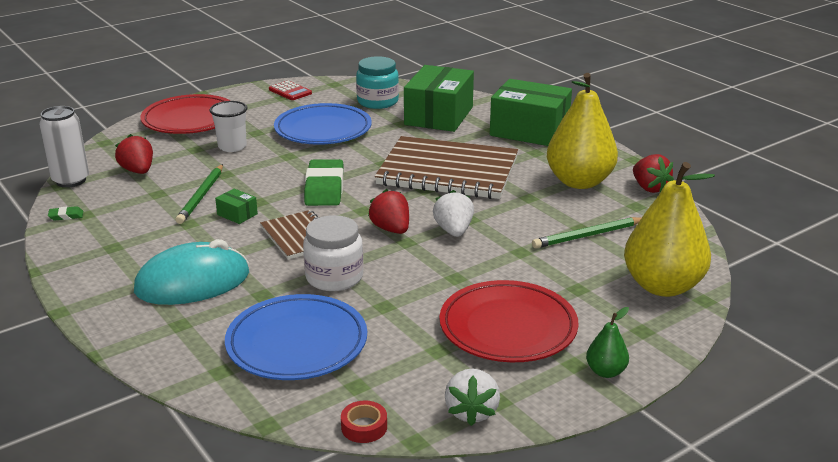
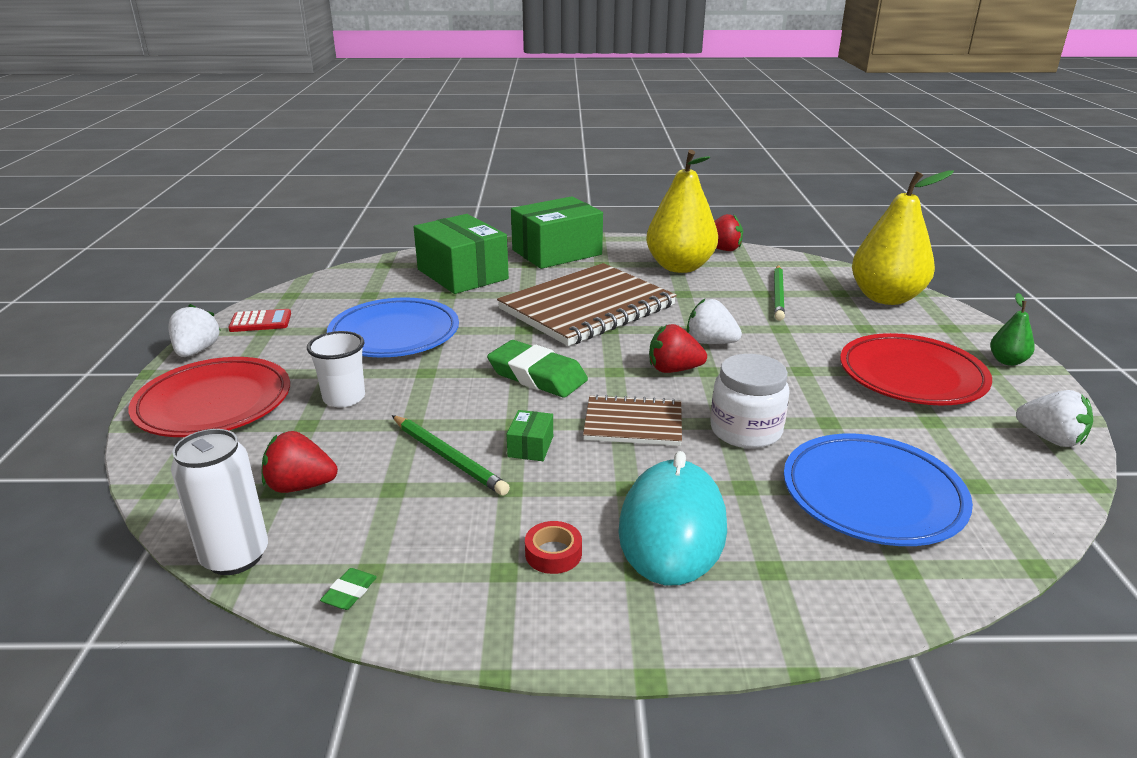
camera: 55 degrees left, 0 degrees up
green box [215,189,258,224] -> green box turned 60 degrees counterclockwise [507,410,553,461]
red tape [341,401,387,443] -> red tape moved to [525,521,582,574]
turquoise jar [356,56,399,109] -> none
none -> white strawberry [168,304,220,357]

